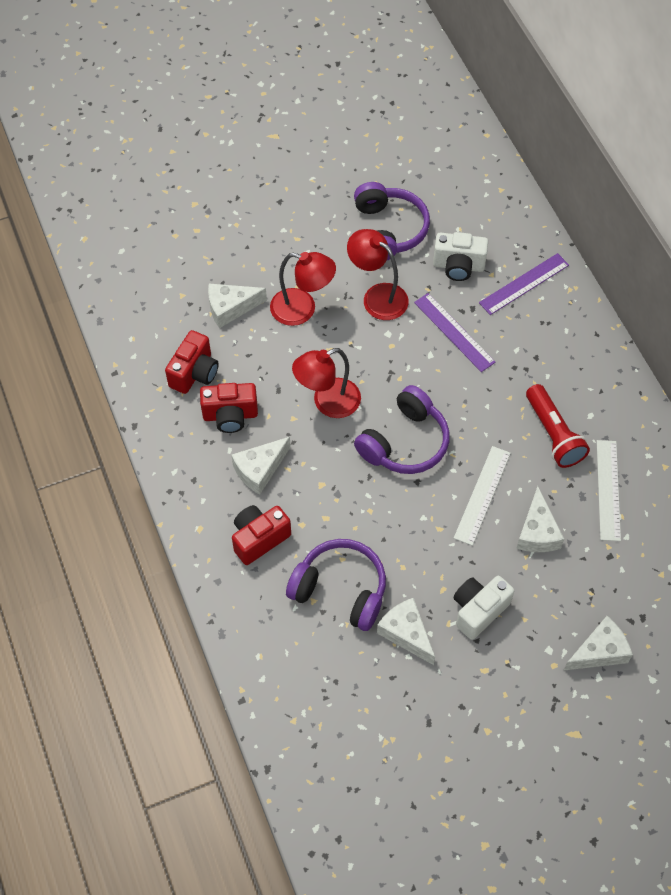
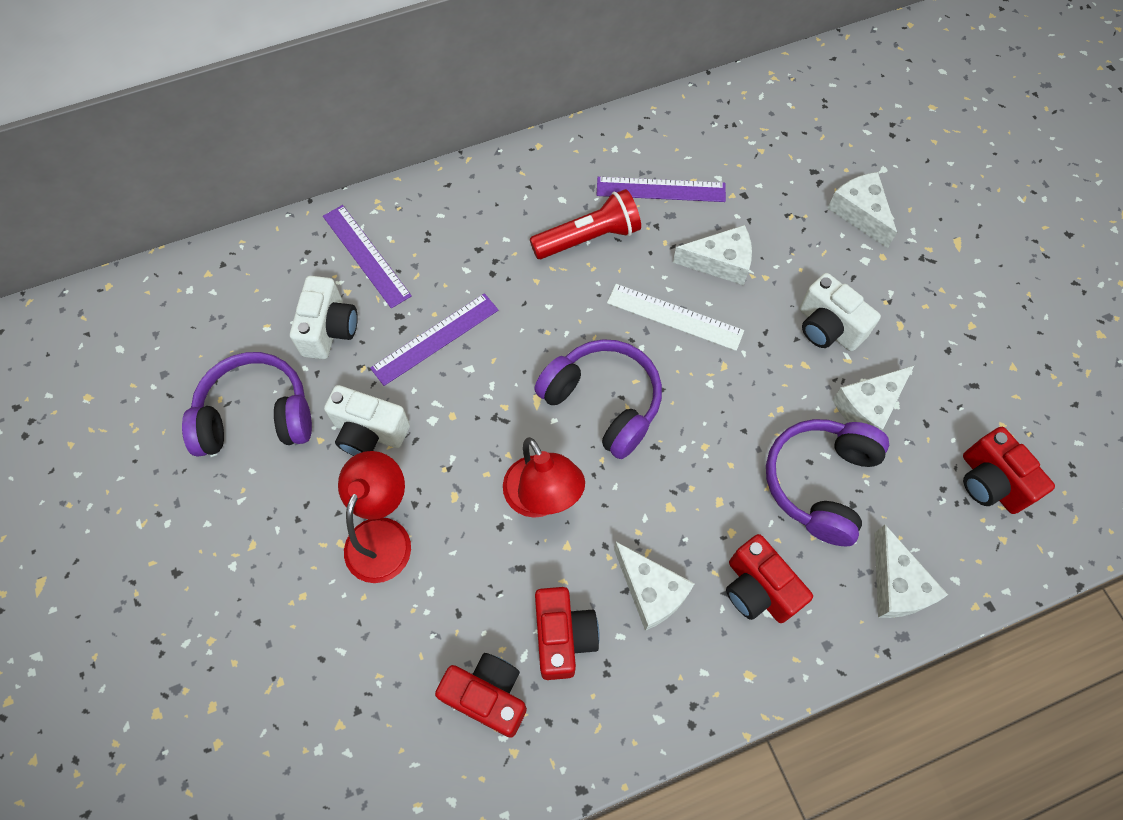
camera: 90 degrees left, 5 degrees up
white cheese [208,284,267,328] -> white cheese moved to [874,525,948,618]
red lamp [347,229,409,320] -> white camera [324,385,410,456]
white ruler [597,440,621,541] -> purple ruler [597,177,726,202]
none -> red camera [963,427,1055,514]

